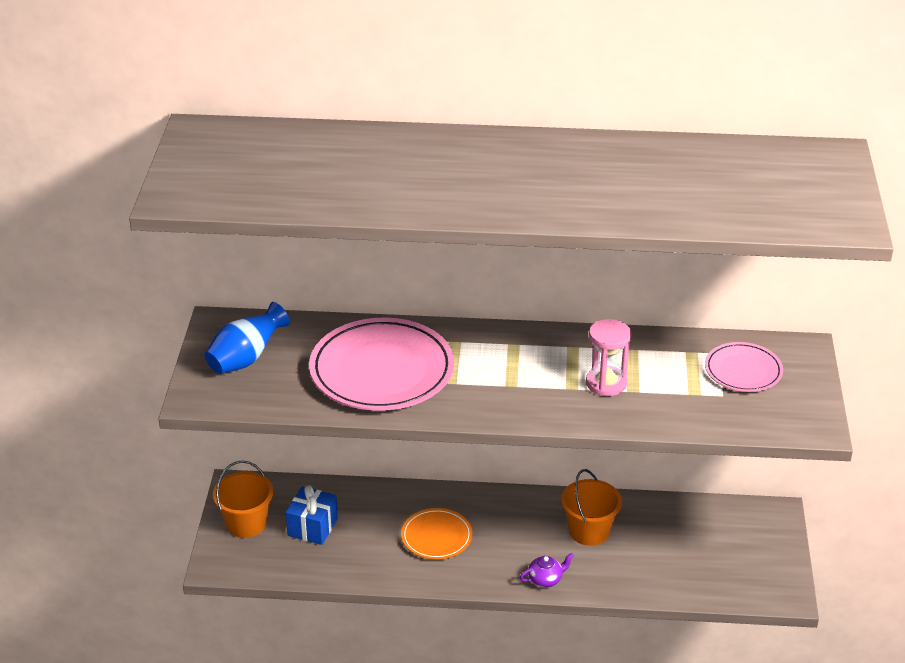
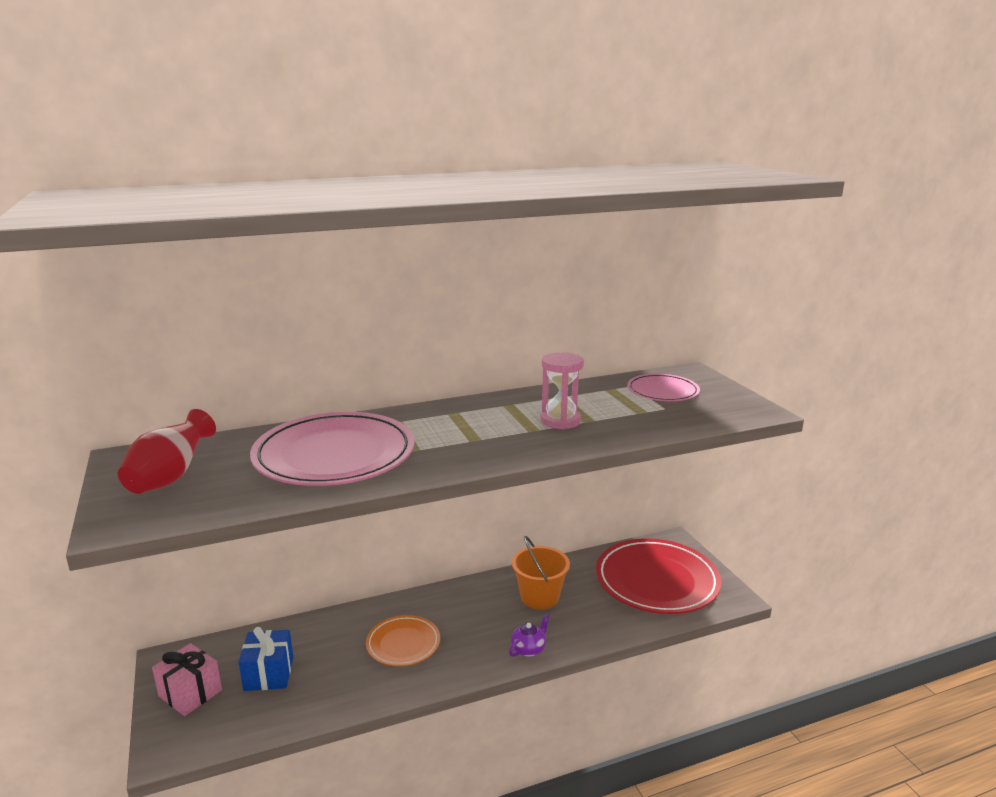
camera: 25 degrees left, 15 degrees down
blue vase [205,302,290,374] -> red vase [118,409,216,494]
orange bucket [213,460,273,538] -> pink gift [152,643,222,716]
none -> red plate [596,538,721,614]

